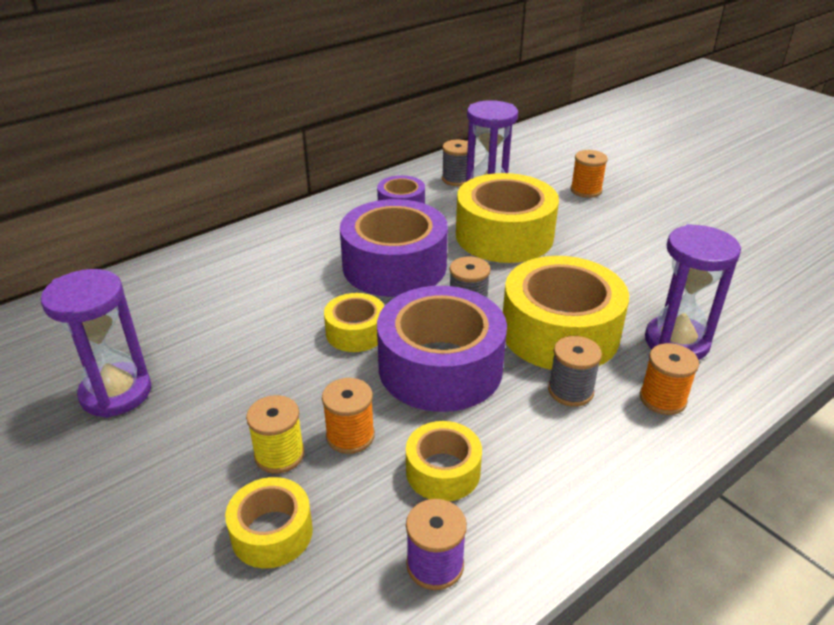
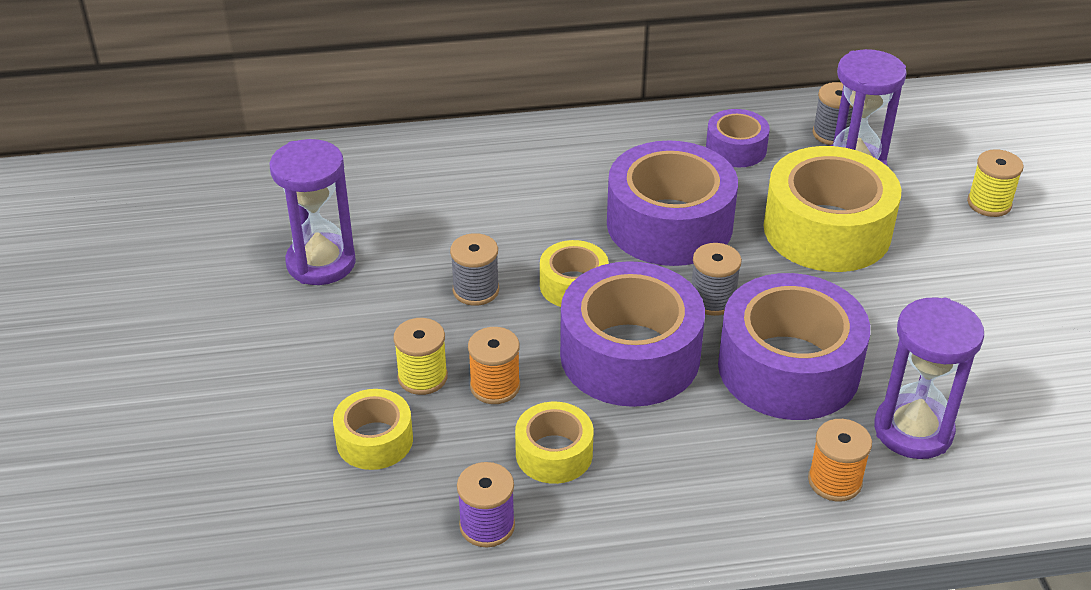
camera: 30 degrees right, 5 degrees up
yellow tape [503,256,629,370] -> purple tape [718,273,870,420]
grey spool [548,336,602,407] -> grey spool moved to [450,233,499,306]
orange spool [571,150,608,198] -> yellow spool [967,149,1024,217]

